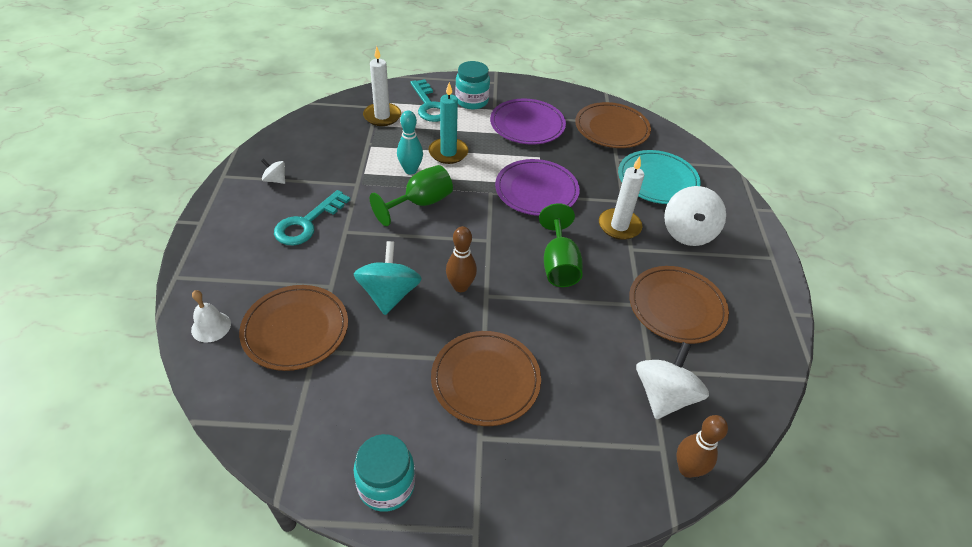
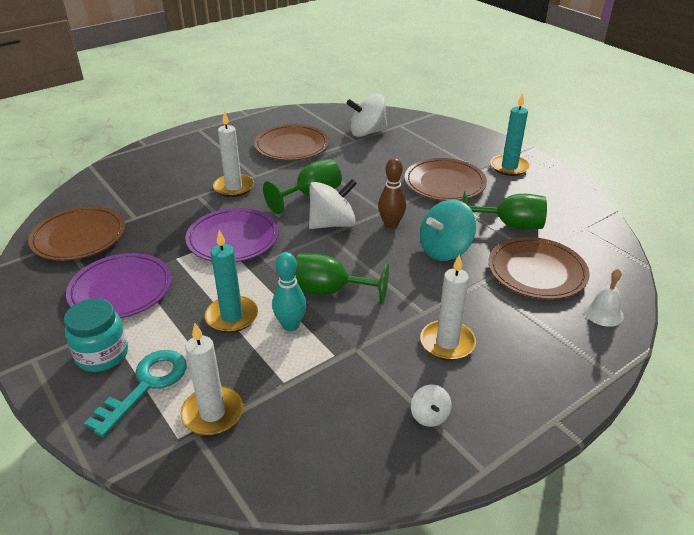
camera: 125 degrees left, 10 degrees down
turquoise key [274,190,350,245] -> white candle [420,254,476,360]
turquoise jar [353,434,415,512] -> none
turquoise plate [618,150,701,204] -> none
white spinning top [664,186,726,246] -> white spinning top moved to [309,179,357,229]
brown bowling pin [676,415,728,478] -> none
none -> green goblet [462,191,547,230]
none -> turquoise candle [490,93,530,176]

